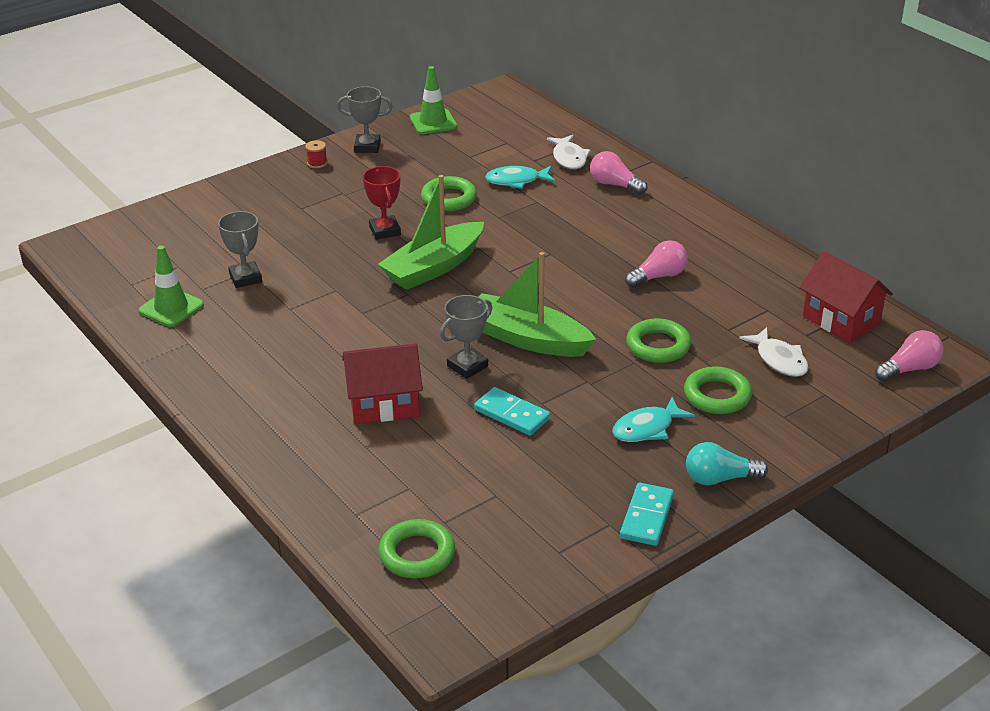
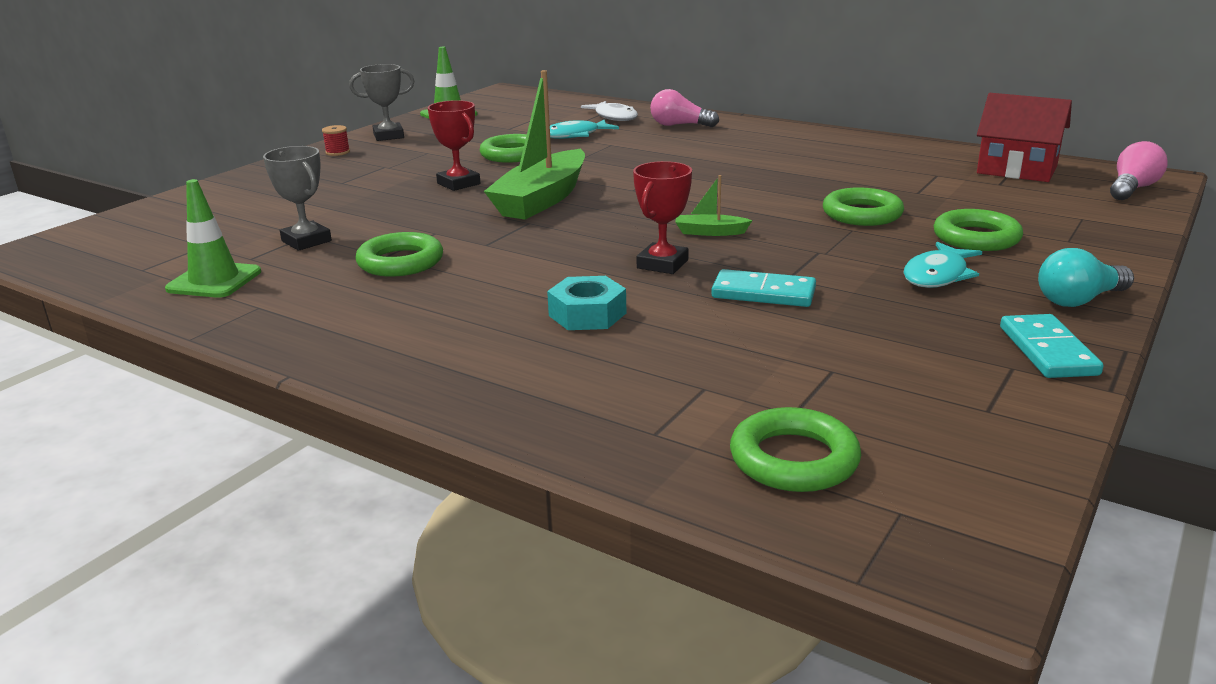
camera: 20 degrees left, 10 degrees down
red house [342,343,423,424] -> turquoise nut [547,276,626,330]
grey trophy [440,295,492,379] -> red trophy [633,161,692,274]
green boat [479,252,596,357] -> green boat [675,175,753,236], size x0.43
pink light bulb [625,240,688,287] -> none
white fish [739,327,809,377] -> none
none -> green ring [355,232,443,277]

